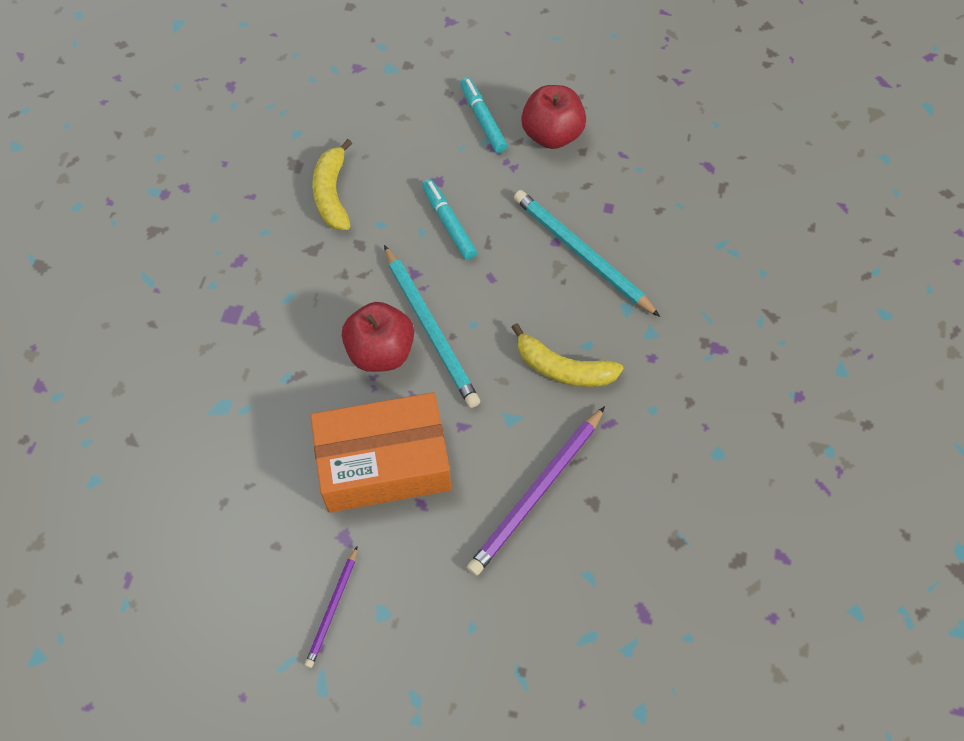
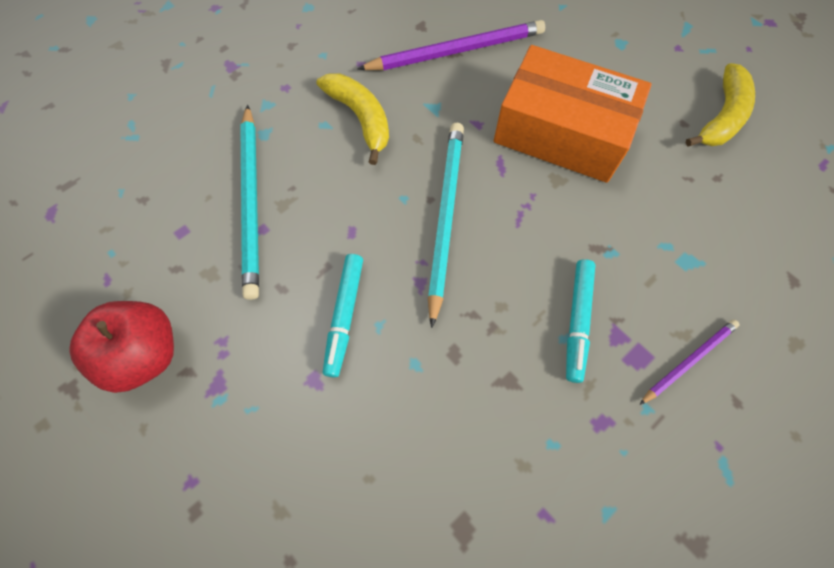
camera: 145 degrees left, 5 degrees up
purple pencil [305,547,357,668] -> purple pencil moved to [639,320,740,405]
yellow banana [312,139,352,230] -> yellow banana moved to [685,63,755,146]
red apple [342,302,414,372] -> none
turquoise marker [460,78,507,153] -> turquoise marker moved to [566,259,595,383]

